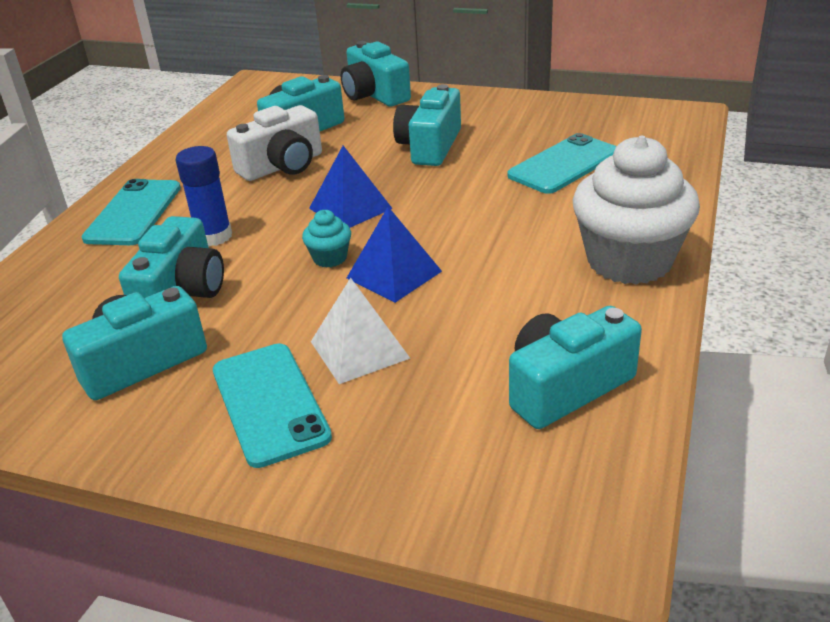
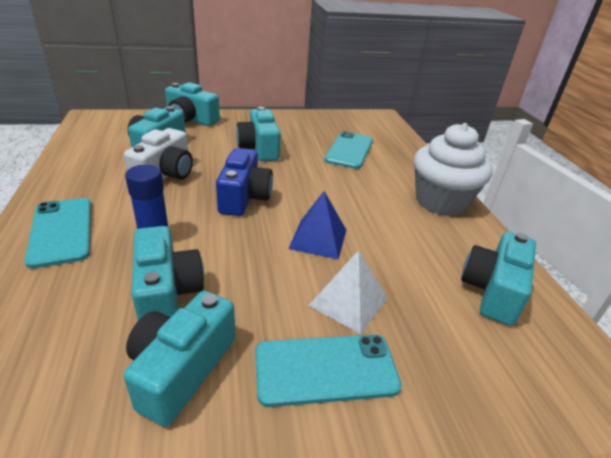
camera: 35 degrees left, 0 degrees up
turquoise phone [213,343,332,468] -> turquoise phone turned 45 degrees counterclockwise [255,334,401,407]
turquoise cupcake [302,210,351,268] -> none
blue pyramid [309,146,393,228] -> blue camera [216,148,273,216]

